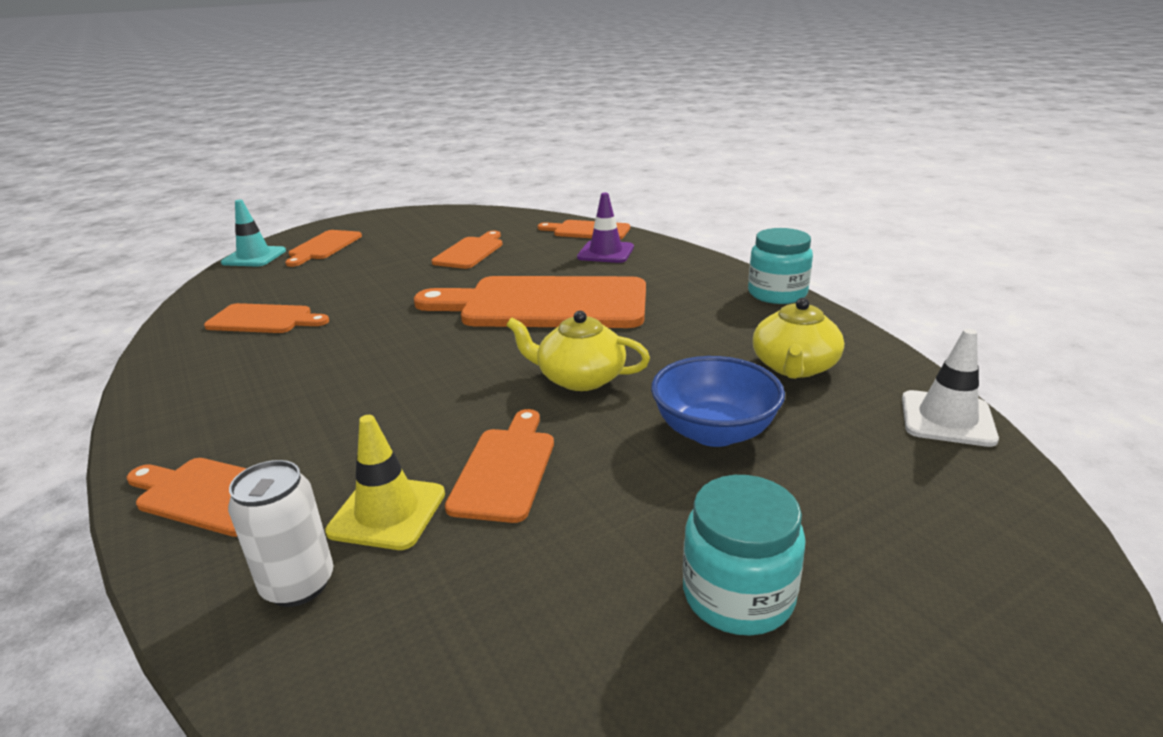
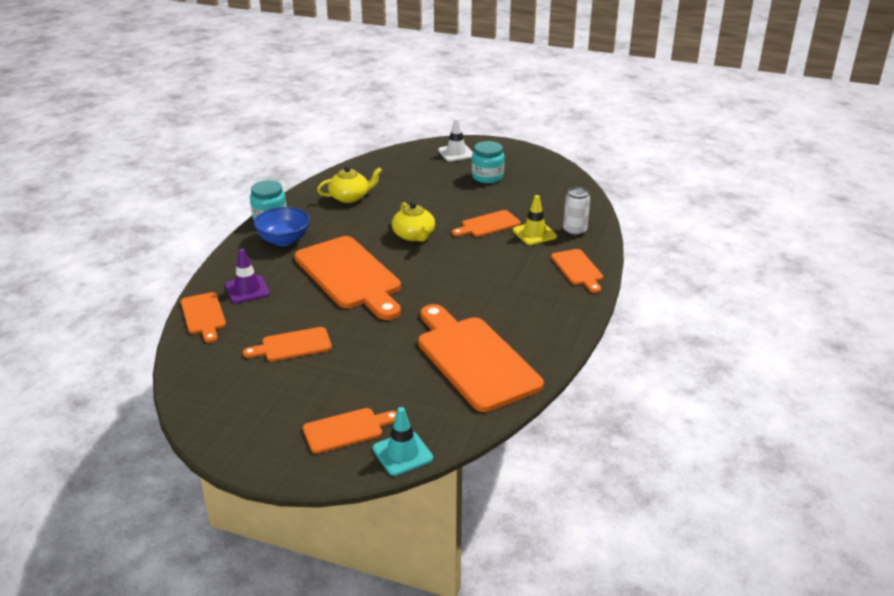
camera: 130 degrees left, 5 degrees up
orange cutting board [204,303,329,333] -> orange cutting board [418,304,544,412], size x1.97
blue bowl [651,356,785,447] -> blue bowl moved to [254,207,310,246]
white traffic cone [902,329,999,447] -> white traffic cone moved to [438,118,473,162]

